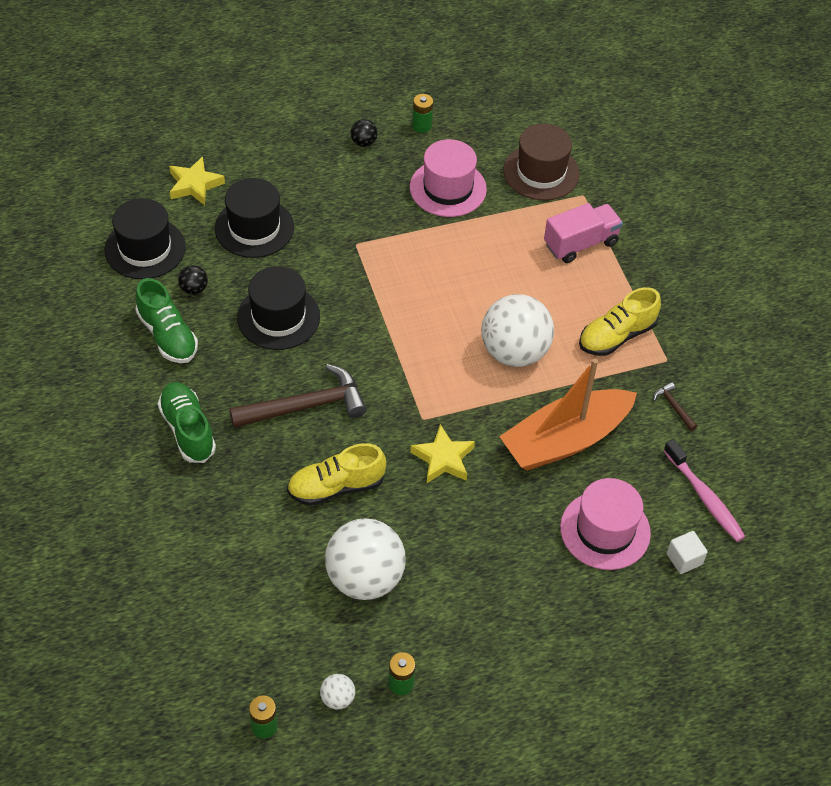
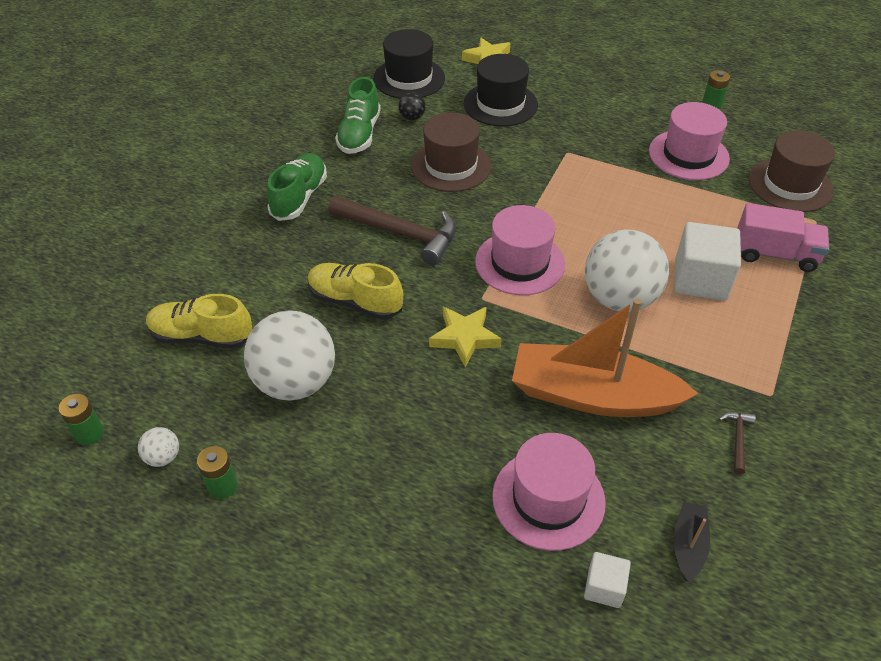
camera: 45 degrees right, 5 degrees down
black hat [237,266,320,350] -> brown hat [411,112,491,192]
black ball [350,119,378,147] -> none
yellow shoe [579,287,661,356] -> yellow shoe moved to [146,294,252,349]
pink toothbrush [663,439,746,542] -> black boat [674,502,710,582]
none -> pink hat [475,205,565,295]
none -> white cube [674,222,741,301]

